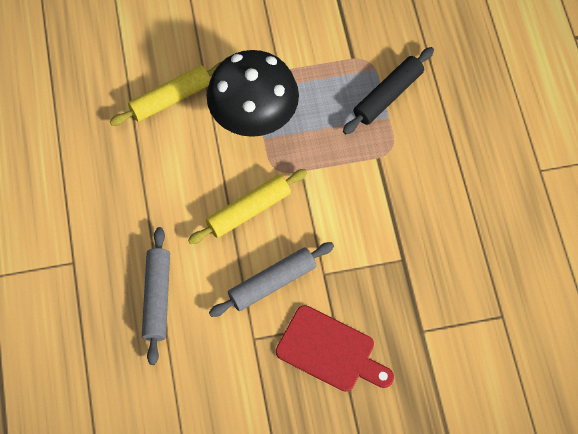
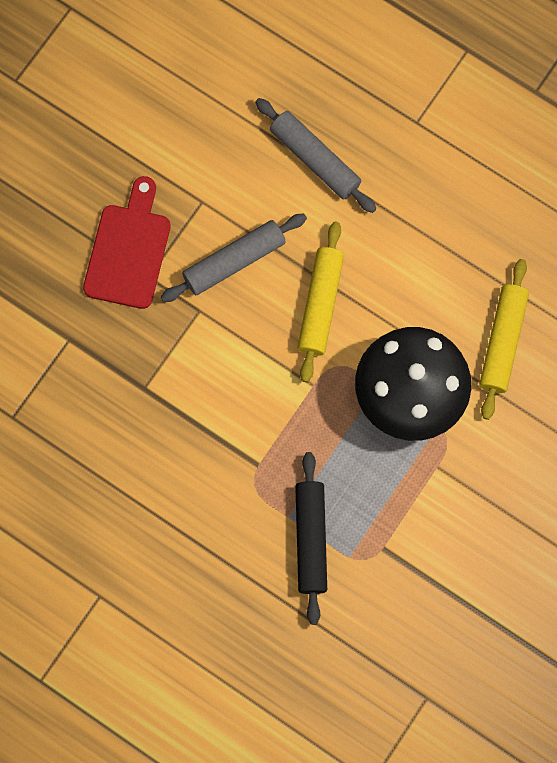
camera: 135 degrees right, 10 degrees up
grey rolling pin [209,242,334,317] -> grey rolling pin turned 45 degrees clockwise [161,213,307,302]
red cutting board [276,305,394,392] -> red cutting board turned 120 degrees clockwise [83,176,170,309]

